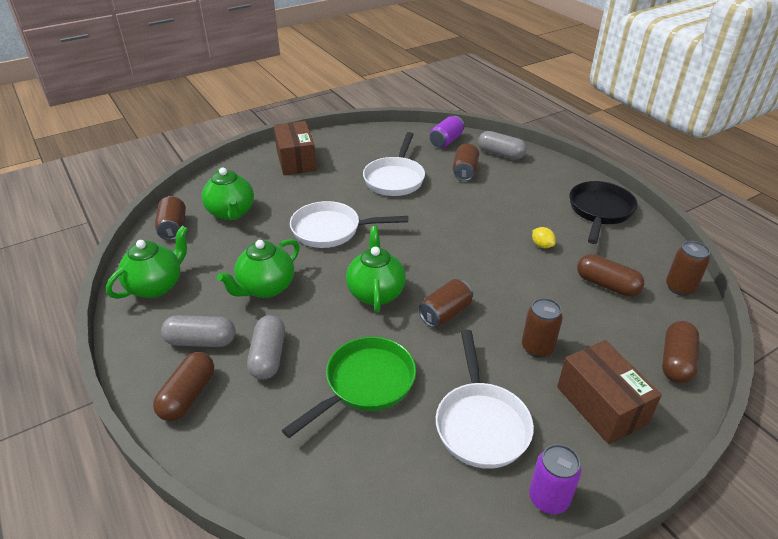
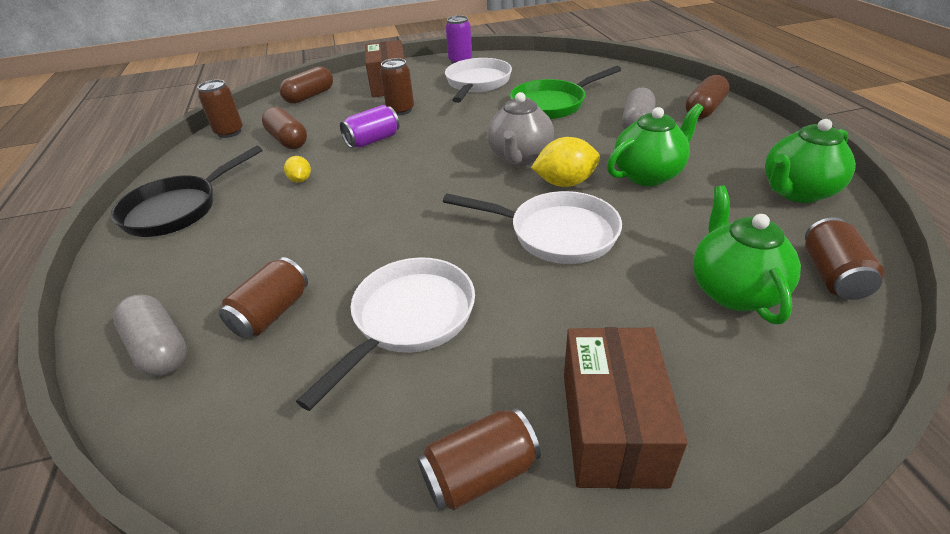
camera: 160 degrees left, 0 degrees up
grey capsule [161,315,236,347] -> none
green teapot [346,226,406,312] -> grey teapot [487,92,554,166]
brown can [419,279,473,328] -> brown can moved to [417,408,541,510]
purple can [430,116,464,148] -> purple can moved to [340,105,399,148]
none -> yellow lemon [531,137,600,187]

